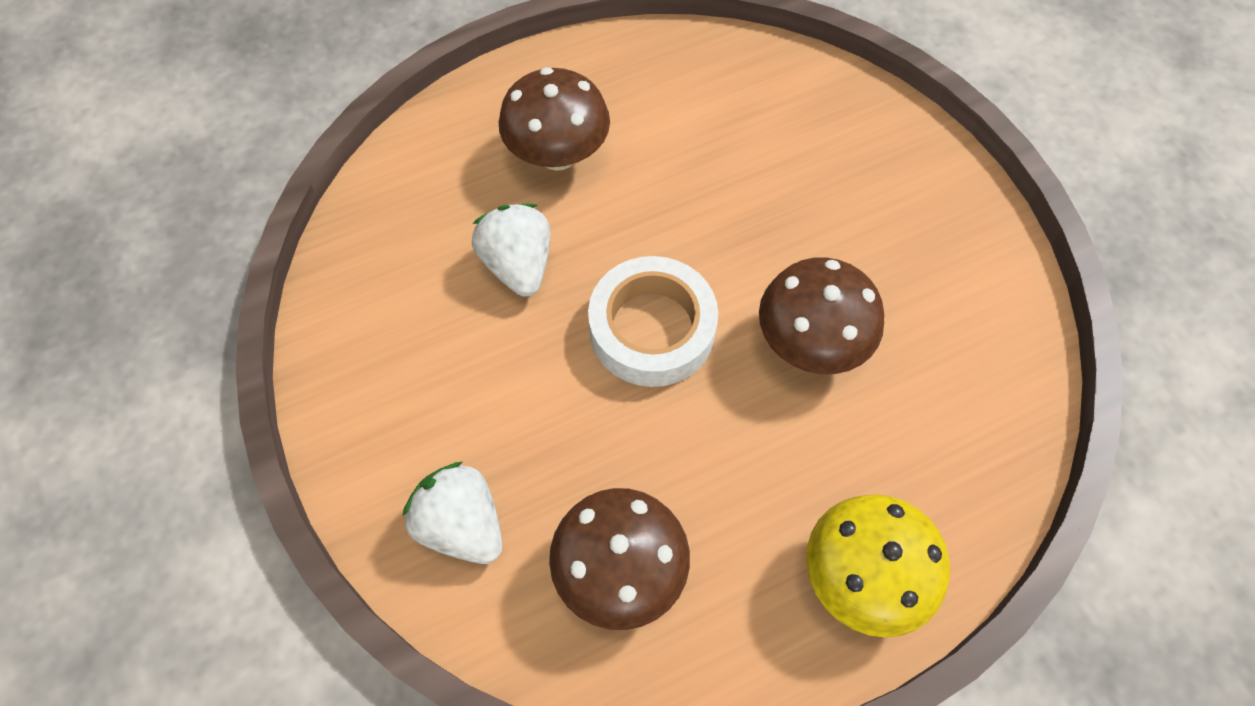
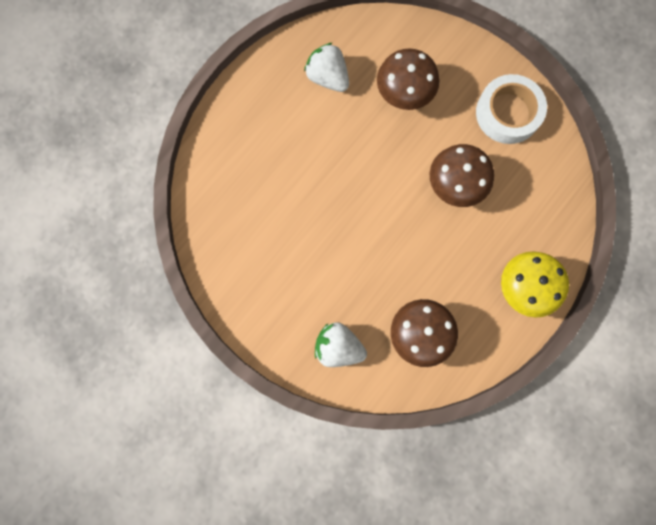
camera: 25 degrees left, 15 degrees up
white strawberry [472,203,550,297] -> white strawberry moved to [304,42,349,92]
brown mushroom [499,67,610,171] -> brown mushroom moved to [377,48,439,110]
white tape [588,256,718,387] -> white tape moved to [476,74,547,144]

